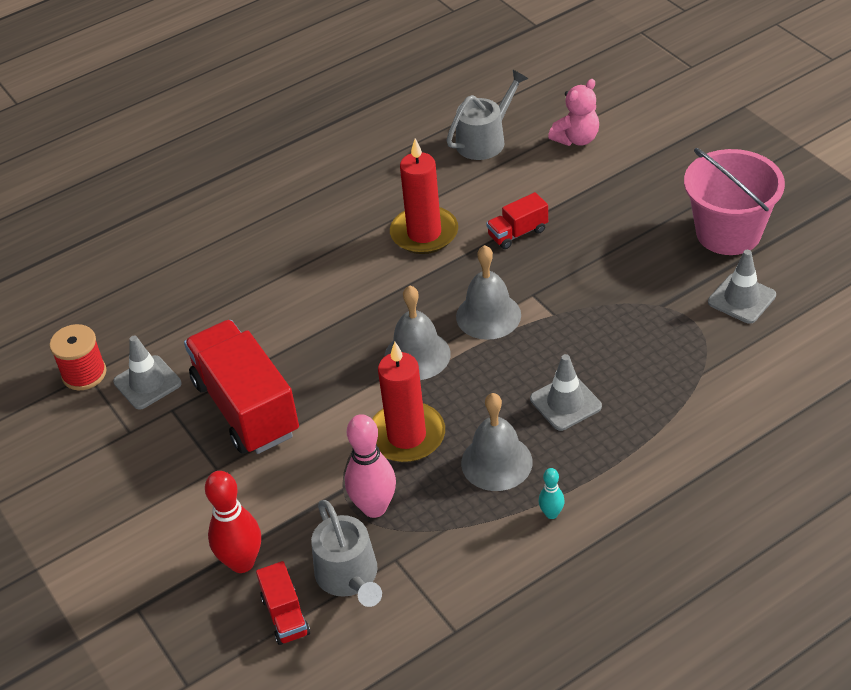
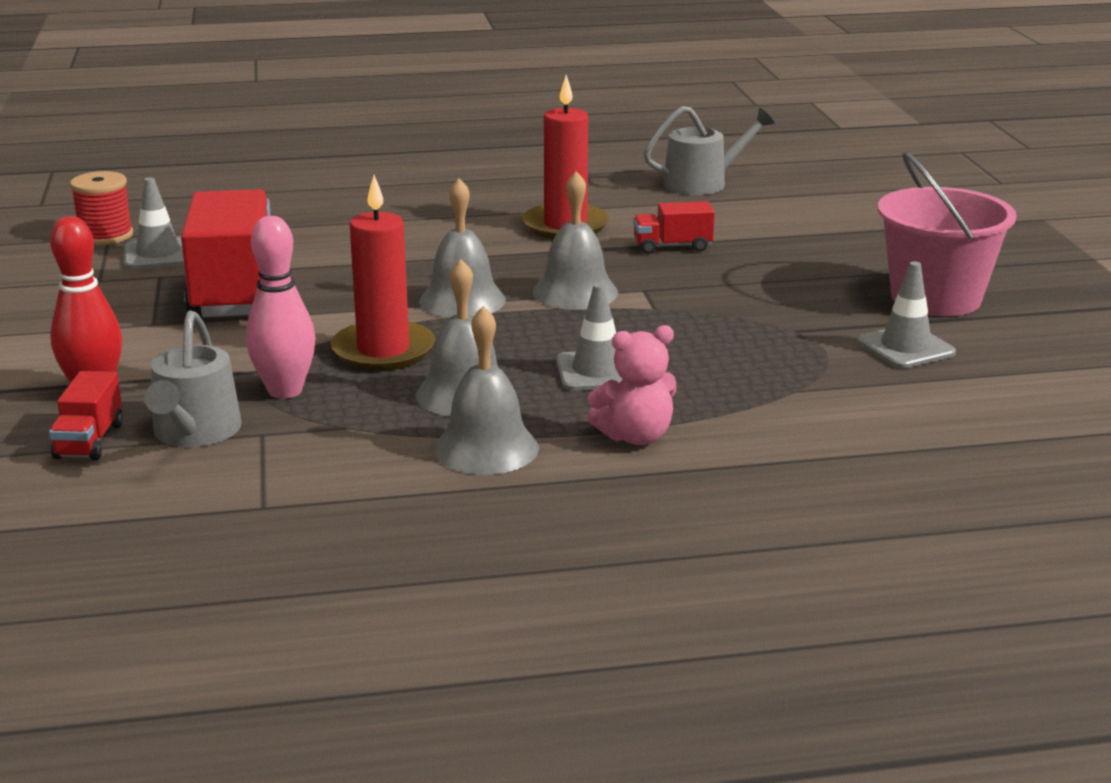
camera: 20 degrees right, 20 degrees down
turquoise bowling pin [538,468,565,519] -> grey bell [434,306,539,475]
pink teddy bear [548,79,599,146] -> pink teddy bear moved to [588,325,676,445]

